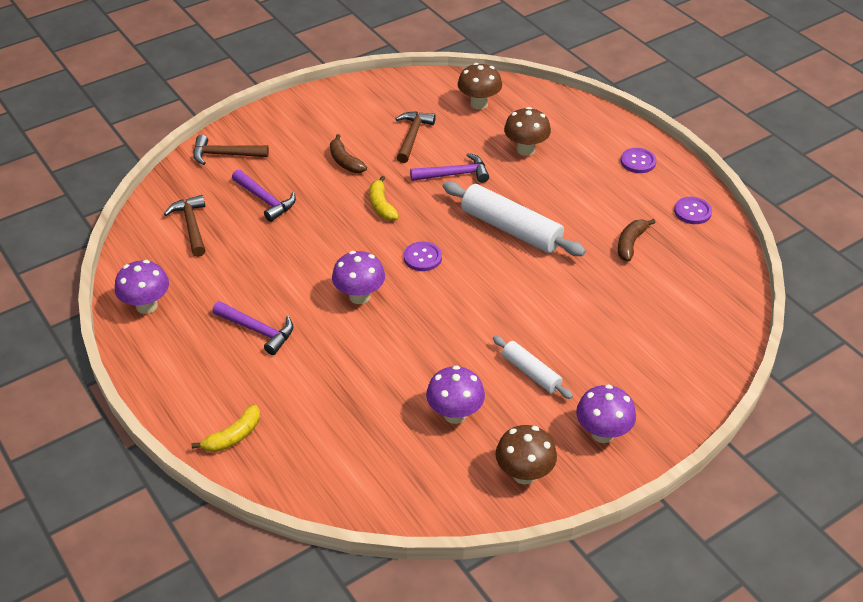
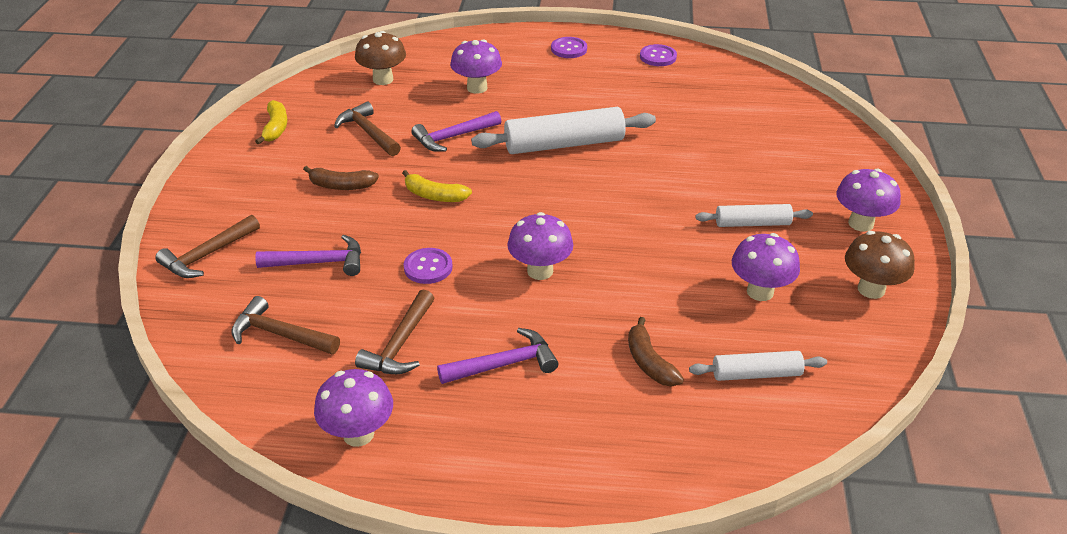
camera: 50 degrees left, 5 degrees down
yellow banana [191,404,260,452] -> yellow banana moved to [255,100,287,145]
purple button [404,241,442,271] -> purple button moved to [403,248,453,284]
purple hammer [410,153,489,183] -> purple hammer turned 150 degrees counterclockwise [411,111,501,152]
brown mushroom [504,107,551,156] -> purple mushroom [450,40,502,94]
brown banana [618,219,656,262] -> brown banana moved to [628,317,684,387]
none -> brown hammer [355,289,434,374]
none -> white rolling pin [689,351,827,381]

